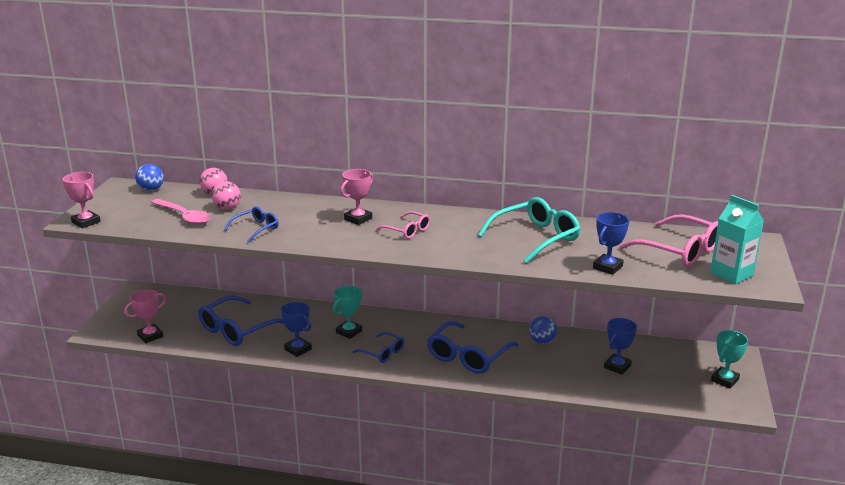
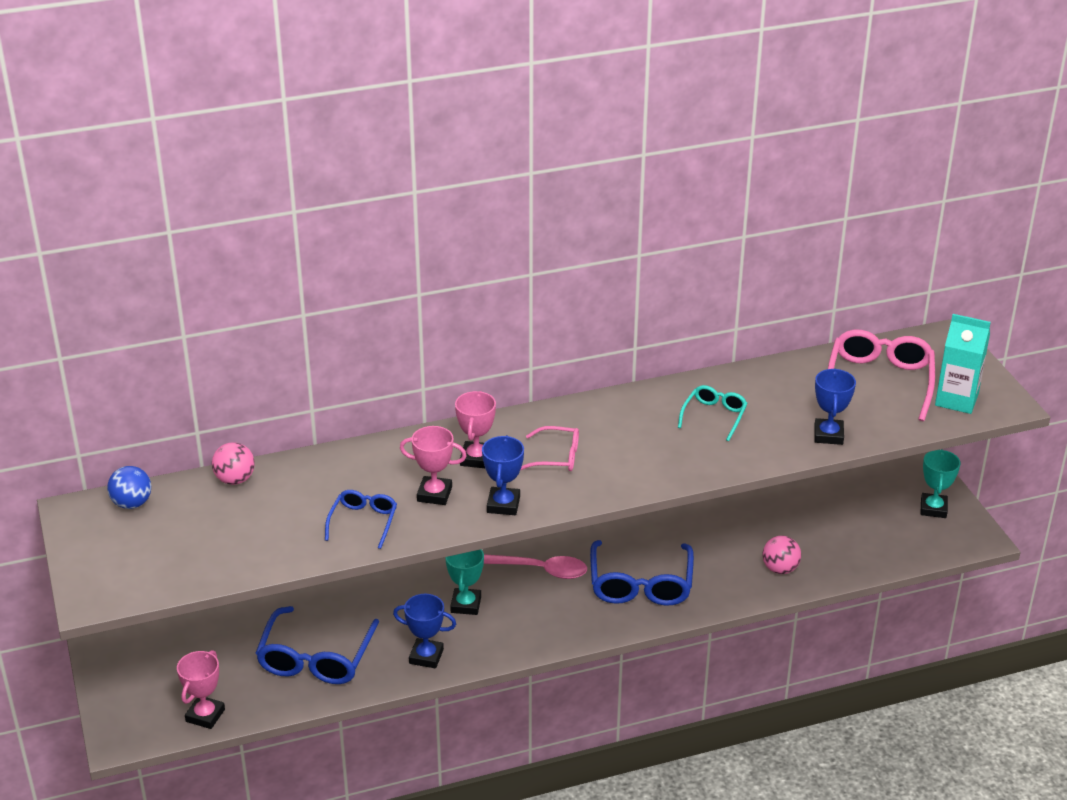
camera: 30 degrees left, 10 degrees up
pink trophy [63,172,101,228] -> pink trophy moved to [400,426,467,505]
pink spoon [151,199,210,225] -> pink spoon moved to [484,554,587,579]
pink ball [212,181,241,210] -> pink ball moved to [762,536,801,574]
blue glasses [352,332,404,363] -> none
turquoise glasses [478,197,580,263] -> turquoise glasses [678,385,748,441], size x0.56
blue ball [529,316,557,344] -> none
blue trophy [604,318,637,375] -> blue trophy moved to [482,435,524,515]
pink glasses [619,214,718,267] -> pink glasses turned 90 degrees counterclockwise [828,330,935,421]

